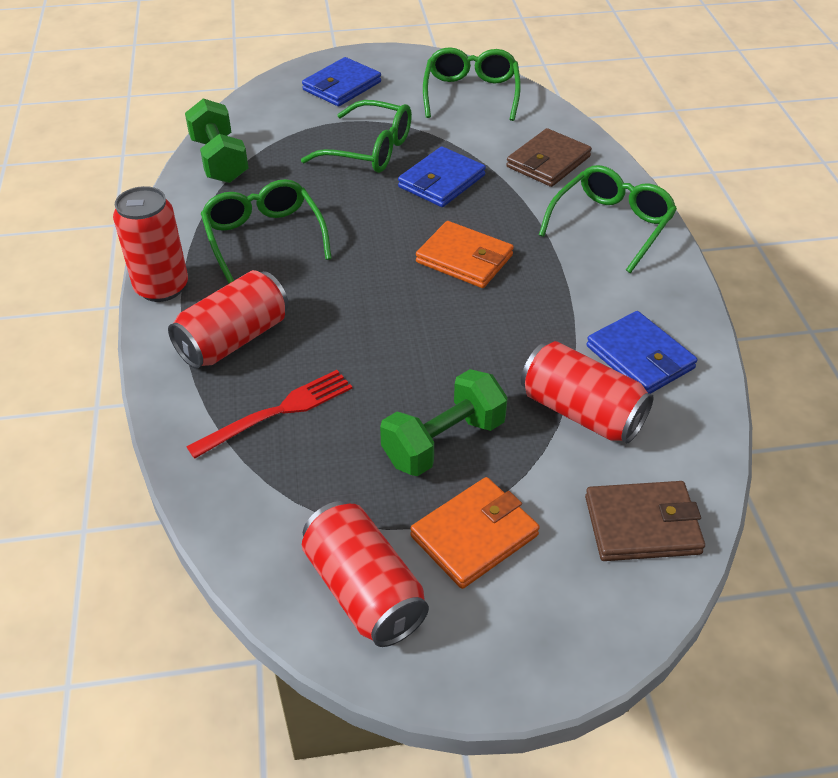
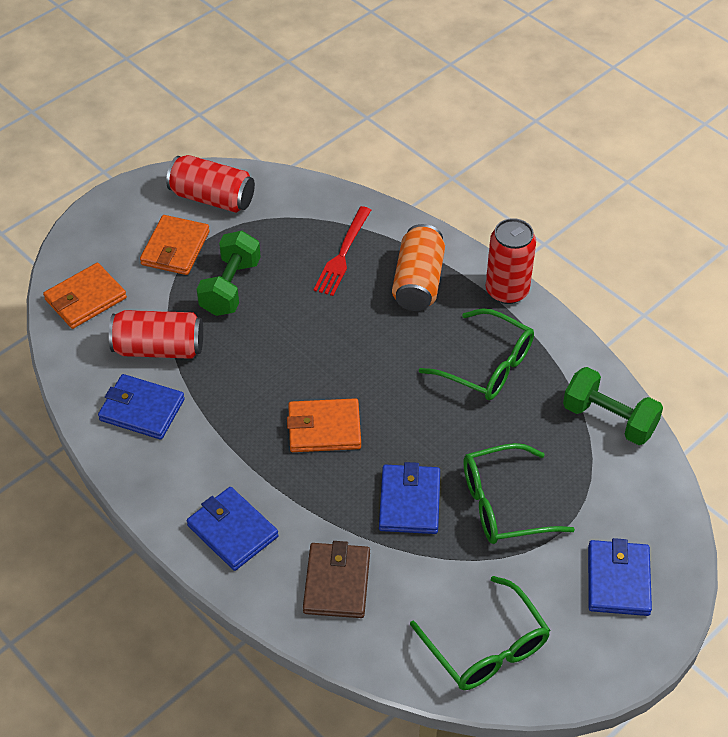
camera: 145 degrees right, 5 degrees up
red can [168,270,289,369] -> orange can [392,224,445,311]
green glasses [539,165,677,273] -> blue wallet [187,487,279,571]
brown wallet [585,481,705,561] -> orange wallet [43,263,127,329]

